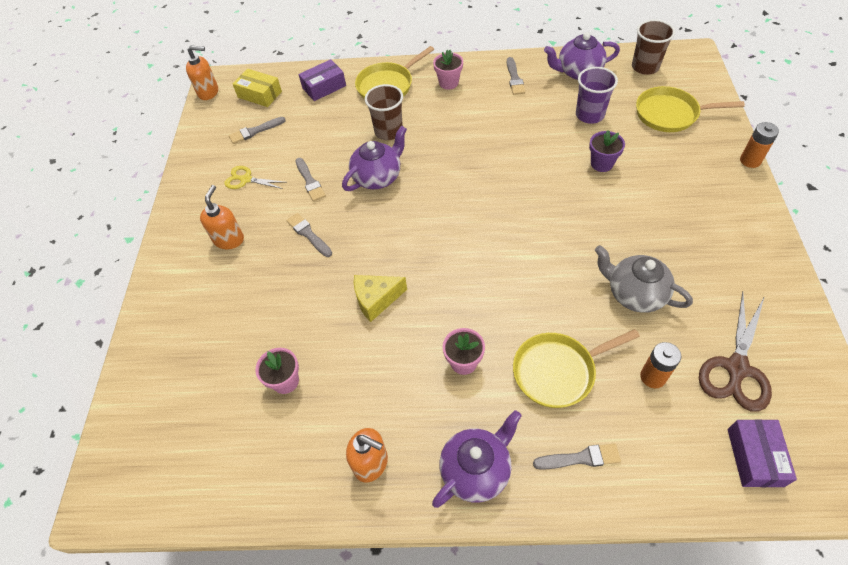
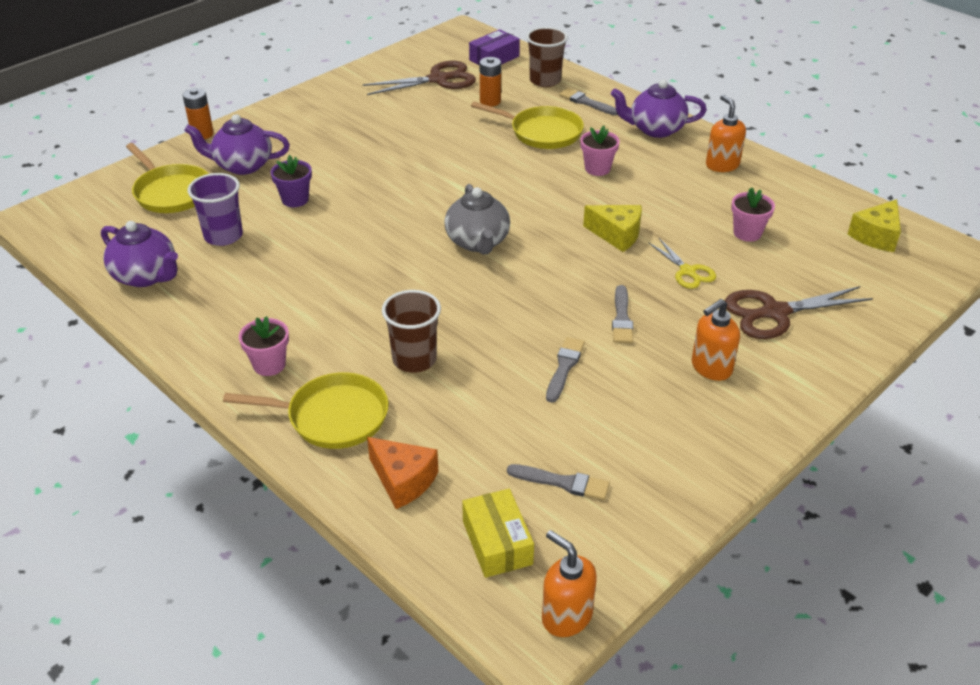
camera: 140 degrees left, 15 degrees down
yellow scissors [224,166,285,189] -> yellow scissors moved to [649,238,716,289]
purple box [298,59,346,101] -> orange cheese [367,437,438,509]
purple teapot [342,126,407,191] -> purple teapot moved to [184,114,290,175]
grey brush [507,57,525,95] -> none
grey teapot [595,245,693,313] -> grey teapot moved to [444,184,510,255]
brown cup [632,19,675,75] -> brown cup moved to [526,27,568,87]
none -> brown scissors [724,286,873,339]
none -> yellow cheese [848,199,901,252]

